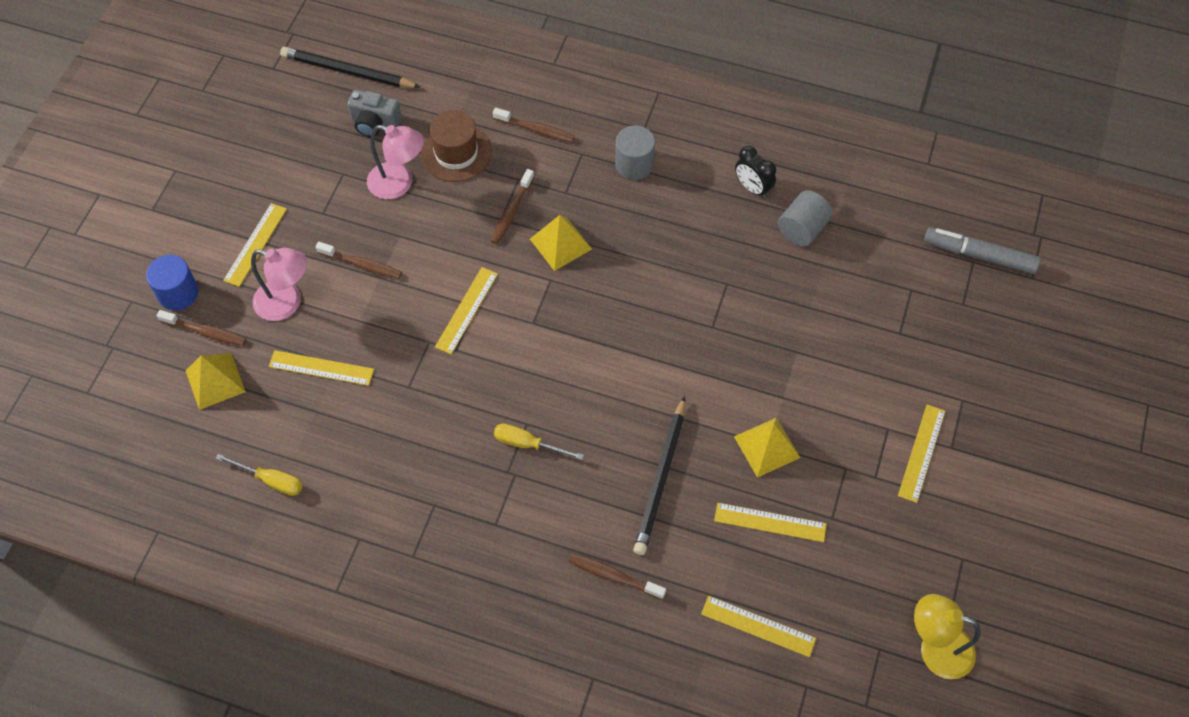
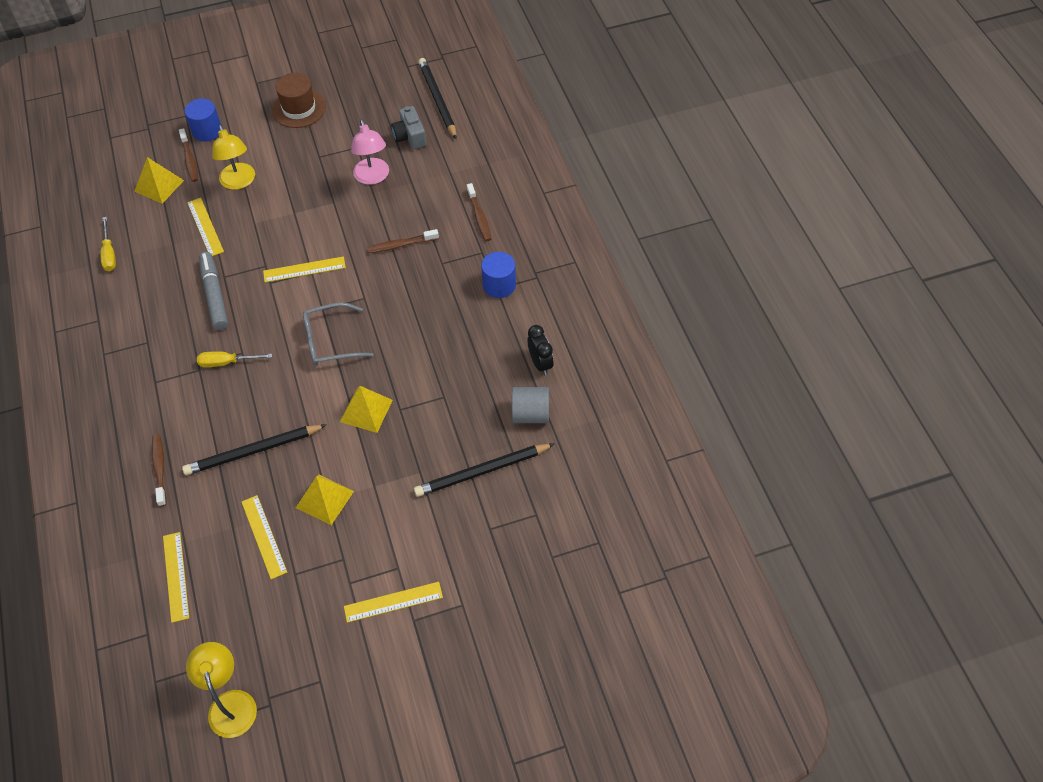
camera: 55 degrees right, 5 degrees down
yellow ruler [223,203,287,287] -> none
pink lamp [251,248,307,321] -> yellow lamp [212,124,255,190]
brown toothbrush [316,242,402,279] -> none
brown hat [421,110,491,182] -> brown hat moved to [272,73,326,128]
yellow screwdriver [494,424,584,460] -> yellow screwdriver turned 75 degrees counterclockwise [197,351,272,367]
yellow pyramid [530,215,592,271] -> yellow pyramid moved to [340,386,393,433]
grey cylinder [615,125,655,180] -> blue cylinder [481,252,516,298]
black clock [735,146,776,198] -> black clock turned 150 degrees clockwise [527,325,554,375]
grey marker [924,227,1041,274] -> grey marker moved to [199,252,228,330]
none -> grey glasses [303,302,374,365]
none -> black pencil [414,444,554,497]

